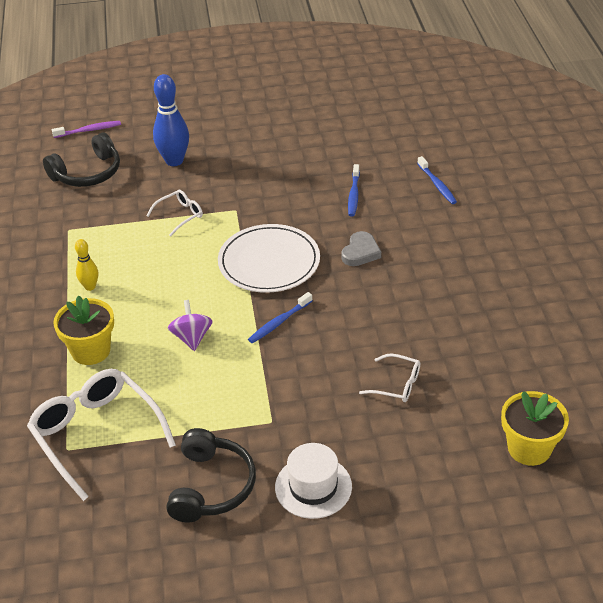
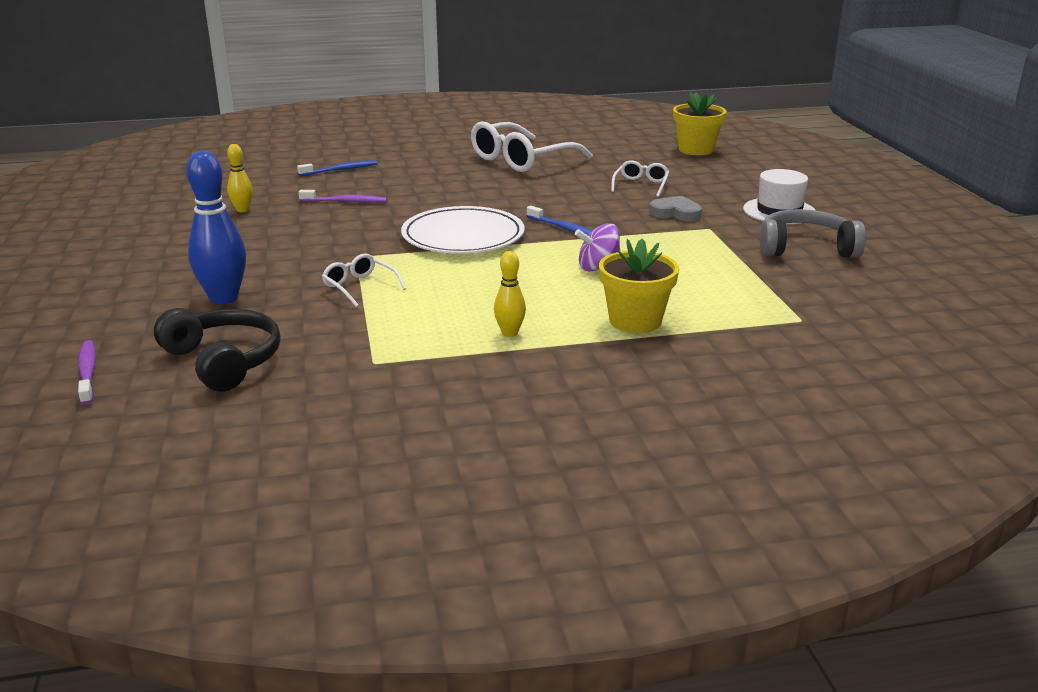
camera: 95 degrees left, 15 degrees down
white glasses [27,369,176,501] -> white glasses moved to [471,121,593,172]
black headphones [166,428,256,522] -> grey headphones [760,209,866,258]
grey heart [341,231,381,266] -> grey heart moved to [649,196,702,221]
blue toothbrush [348,164,360,217] -> purple toothbrush [298,190,387,203]
none -> yellow bowling pin [227,144,253,212]

